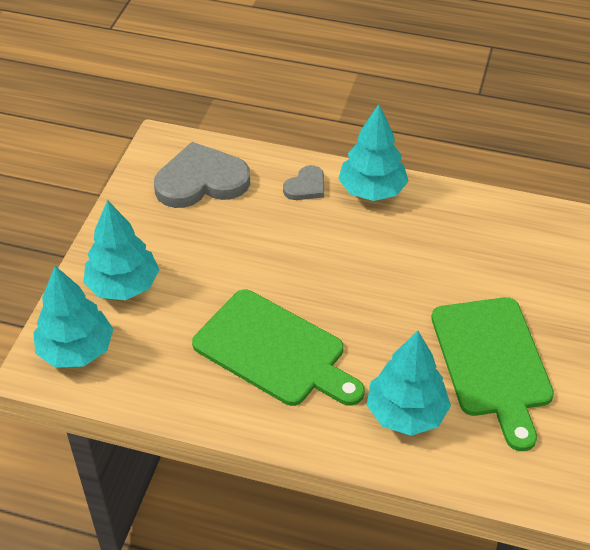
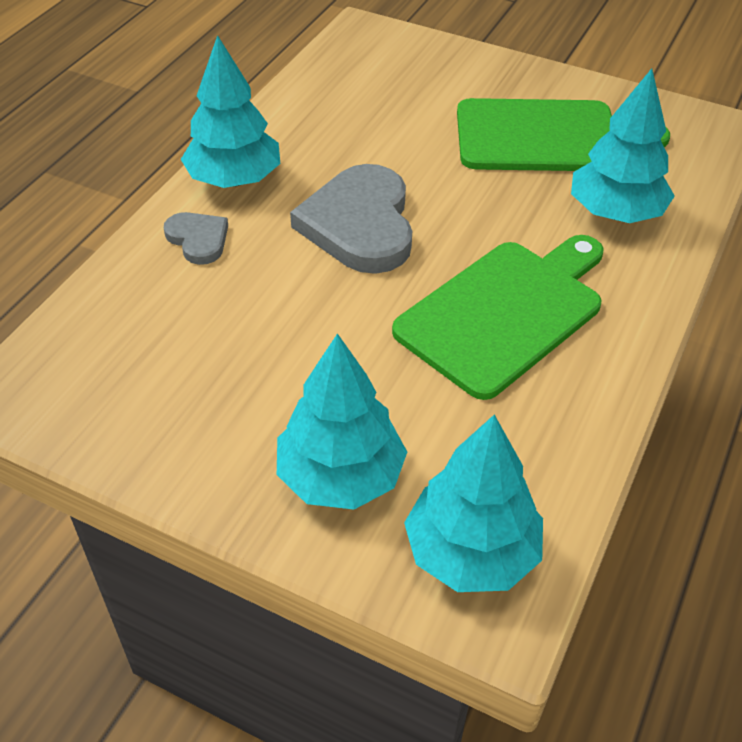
camera: 80 degrees left, 0 degrees up
grey heart [154,142,250,208] -> grey heart moved to [290,164,412,274]

